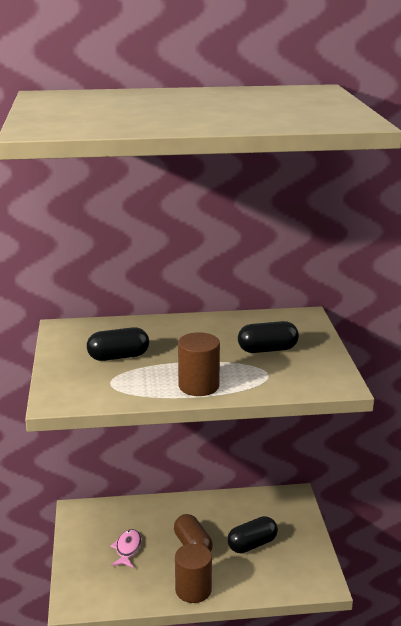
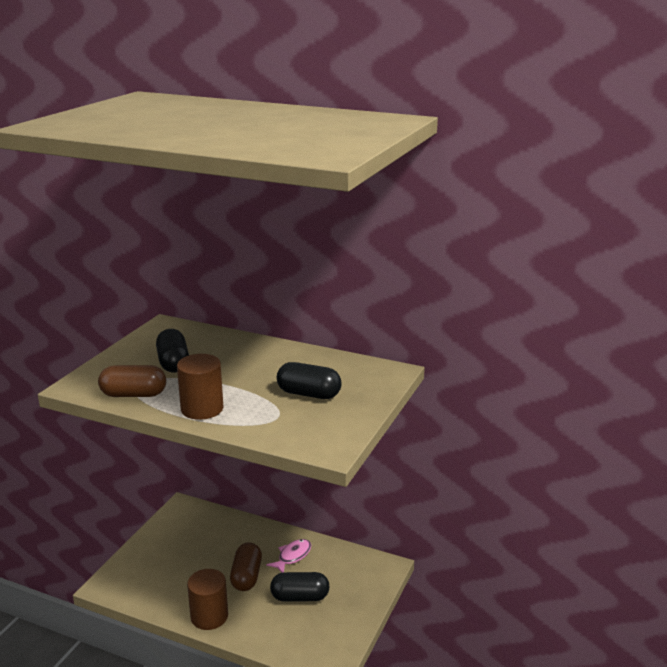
camera: 30 degrees right, 0 degrees up
black capsule [87,327,149,361] -> black capsule turned 60 degrees clockwise [156,329,189,372]
pink fish [110,529,142,568] -> pink fish moved to [266,539,311,573]
none -> brown capsule [98,365,166,397]

